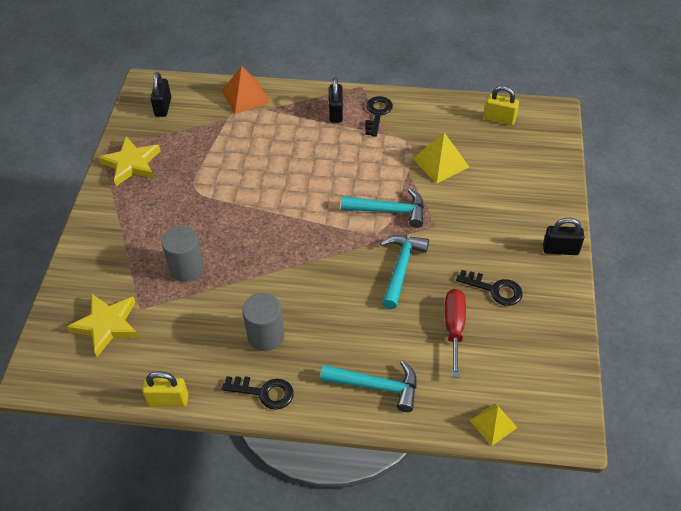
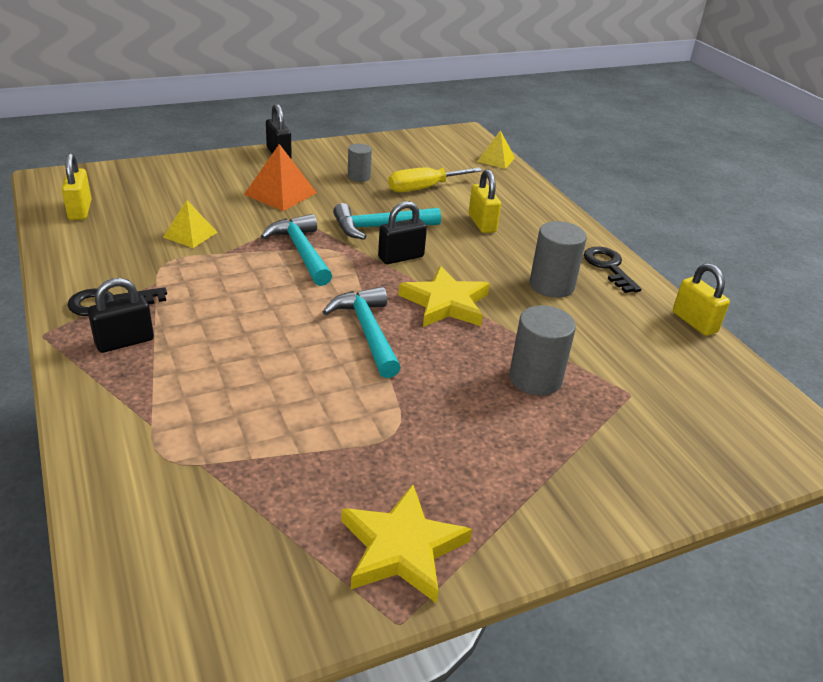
camera: 125 degrees left, 15 degrees down
yellow star [67,294,139,357] -> yellow star moved to [398,266,490,327]
black padlock [150,72,171,117] -> black padlock moved to [378,201,427,264]
orange pyramid [222,66,271,114] -> orange pyramid moved to [244,144,317,211]
turquoise hammer [320,361,417,412] -> turquoise hammer moved to [323,287,401,378]
yellow pyramid [413,132,469,184] -> yellow pyramid [164,200,217,248], size x0.66
red screwdriver [445,289,466,377] -> yellow screwdriver [388,167,483,193]
black key [456,270,523,306] -> grey cylinder [348,144,372,182]
none -> yellow padlock [469,169,501,233]

